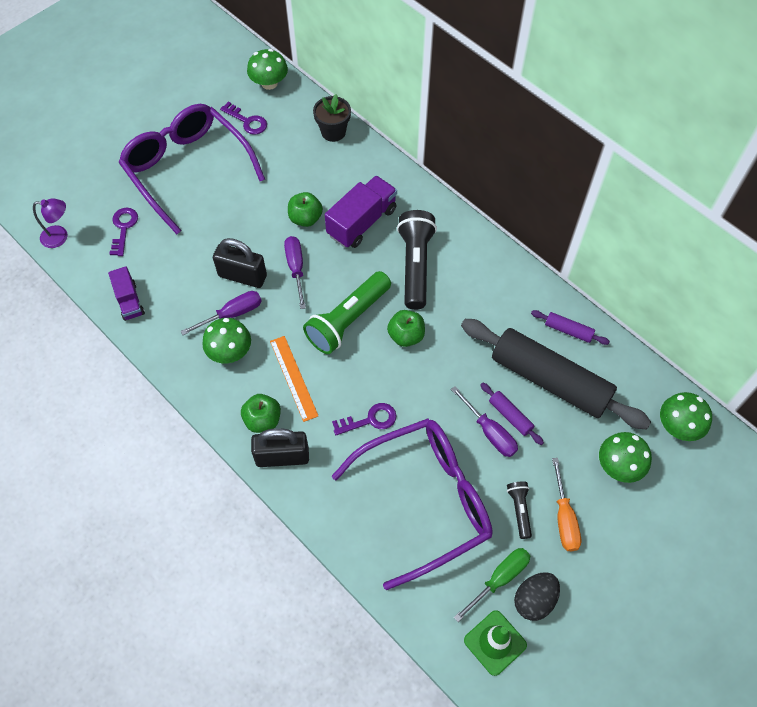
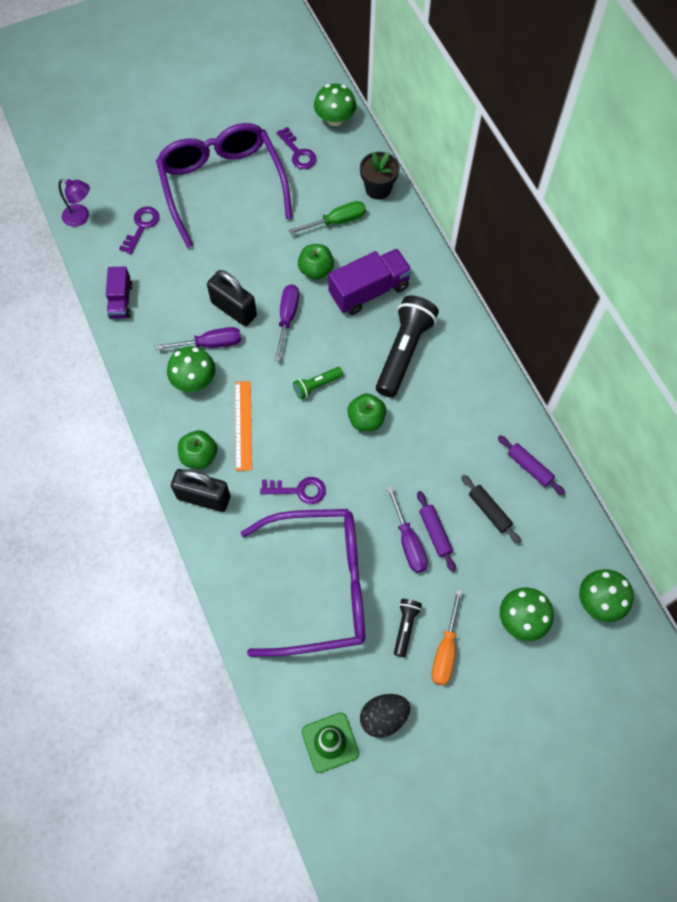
camera: 20 degrees right, 5 degrees up
green flashlight [303,271,391,354] -> green flashlight [293,367,343,399], size x0.49
green screwdriver [454,548,530,622] -> green screwdriver moved to [288,201,366,234]
black rolling pin [461,319,651,429] -> black rolling pin [461,475,521,544], size x0.41

